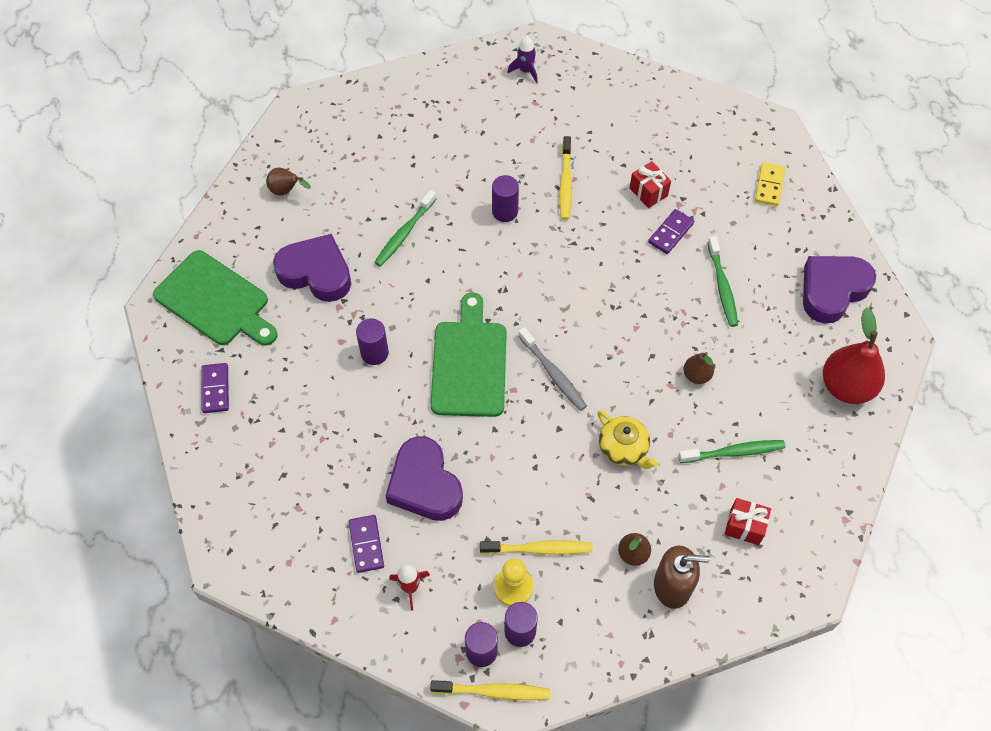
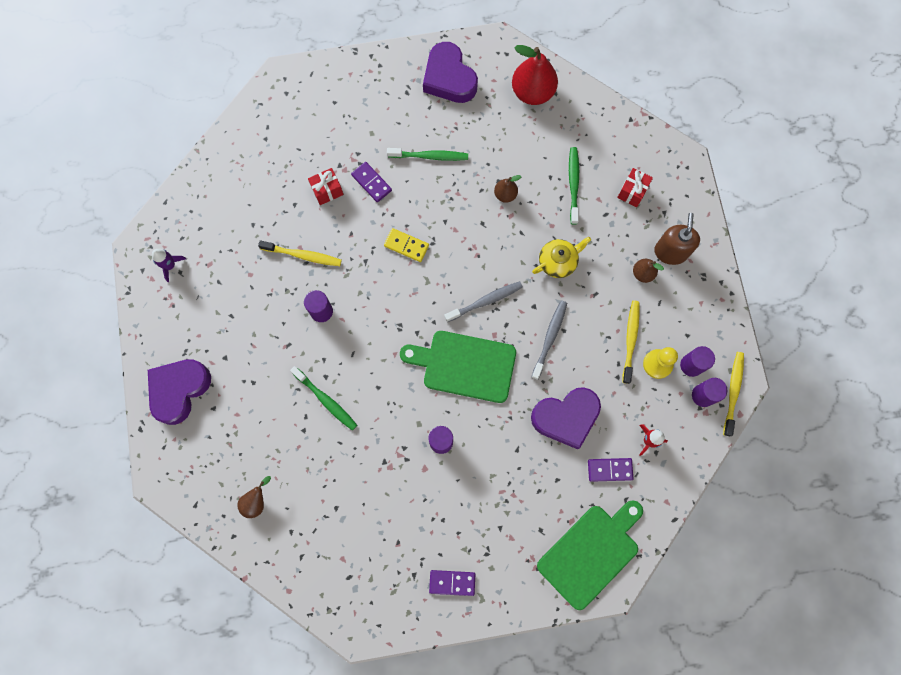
camera: 80 degrees left, 15 degrees up
green cutting board [153,250,278,346] -> green cutting board moved to [537,500,643,610]
purple heart [273,234,351,302] -> purple heart moved to [148,359,211,425]
yellow domino [755,162,785,206] -> yellow domino moved to [384,228,429,262]
none -> grey toothbrush [531,300,567,380]

